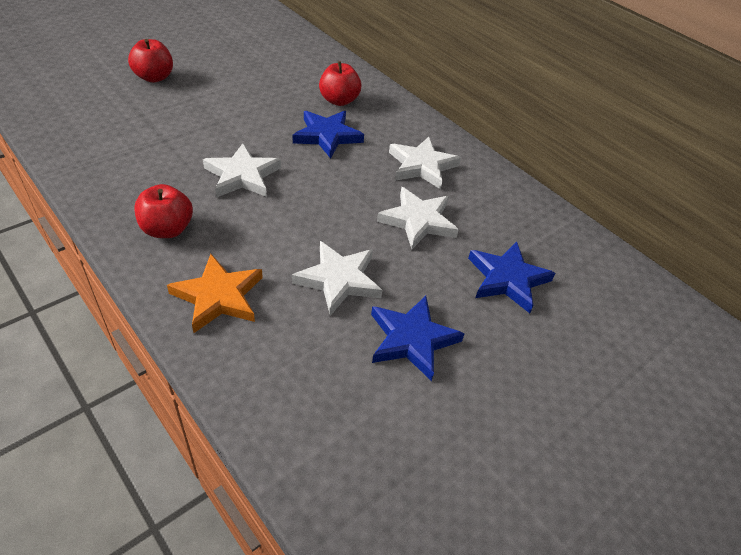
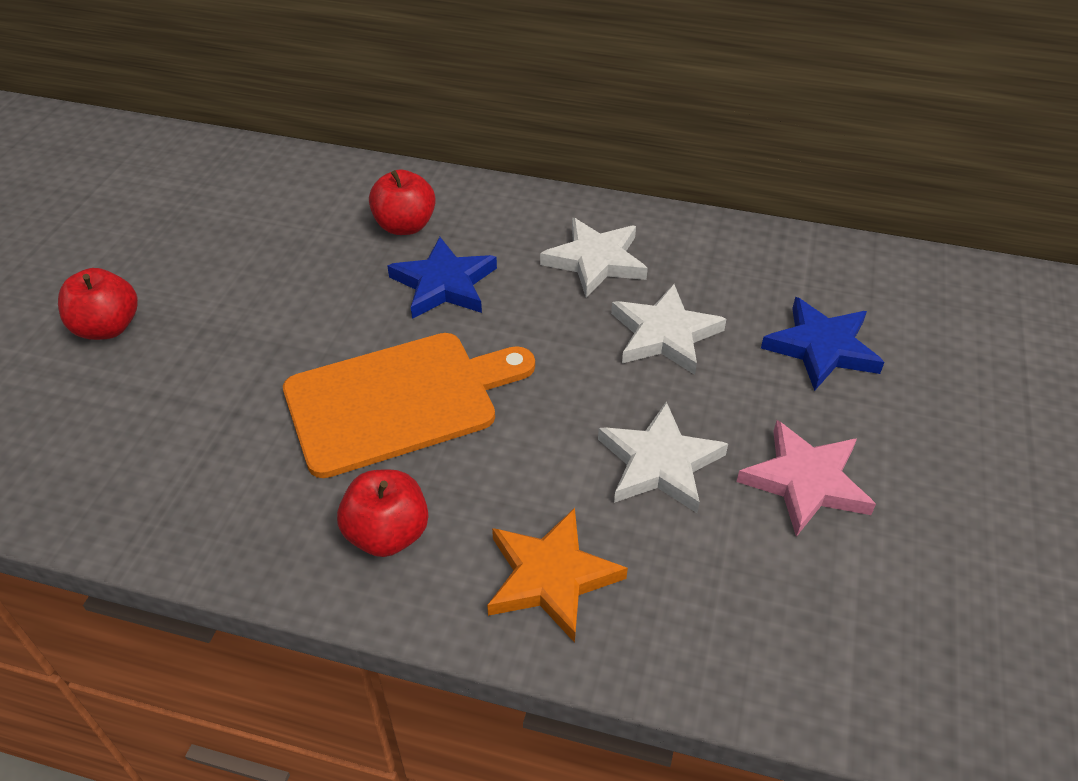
camera: 30 degrees left, 0 degrees up
white star [203,143,281,197] -> orange cutting board [283,333,535,478]
blue star [371,296,464,381] -> pink star [737,420,876,537]

